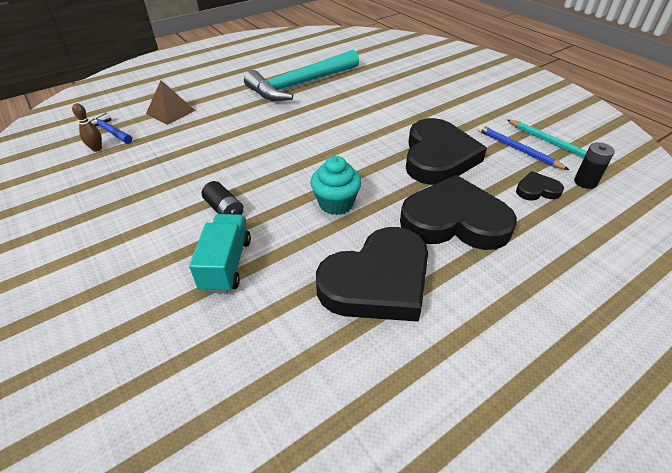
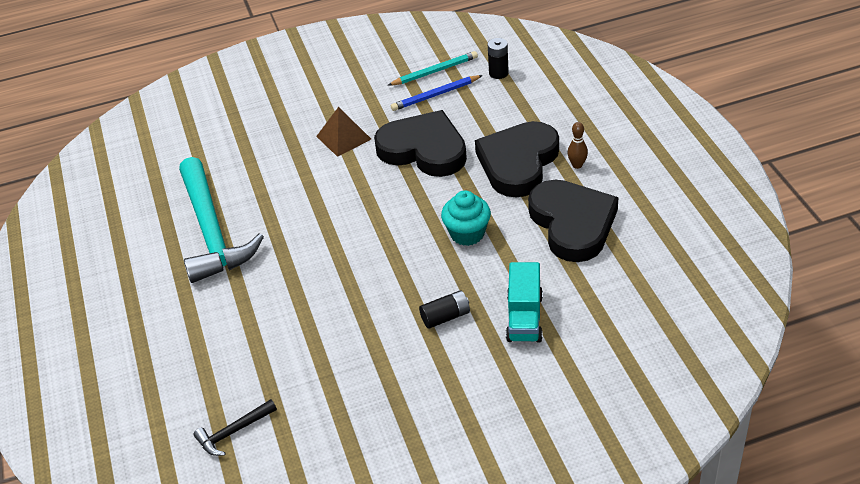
camera: 70 degrees left, 0 degrees up
brown bowling pin [72,103,102,152] -> brown bowling pin moved to [567,122,588,169]
blue hammer [90,113,132,144] -> black hammer [194,399,277,456]
brown pyramid [146,80,195,125] -> brown pyramid moved to [316,107,371,157]
turquoise truck [189,214,251,293] -> turquoise truck turned 105 degrees counterclockwise [506,262,543,342]
black heart [516,171,564,201] -> none

